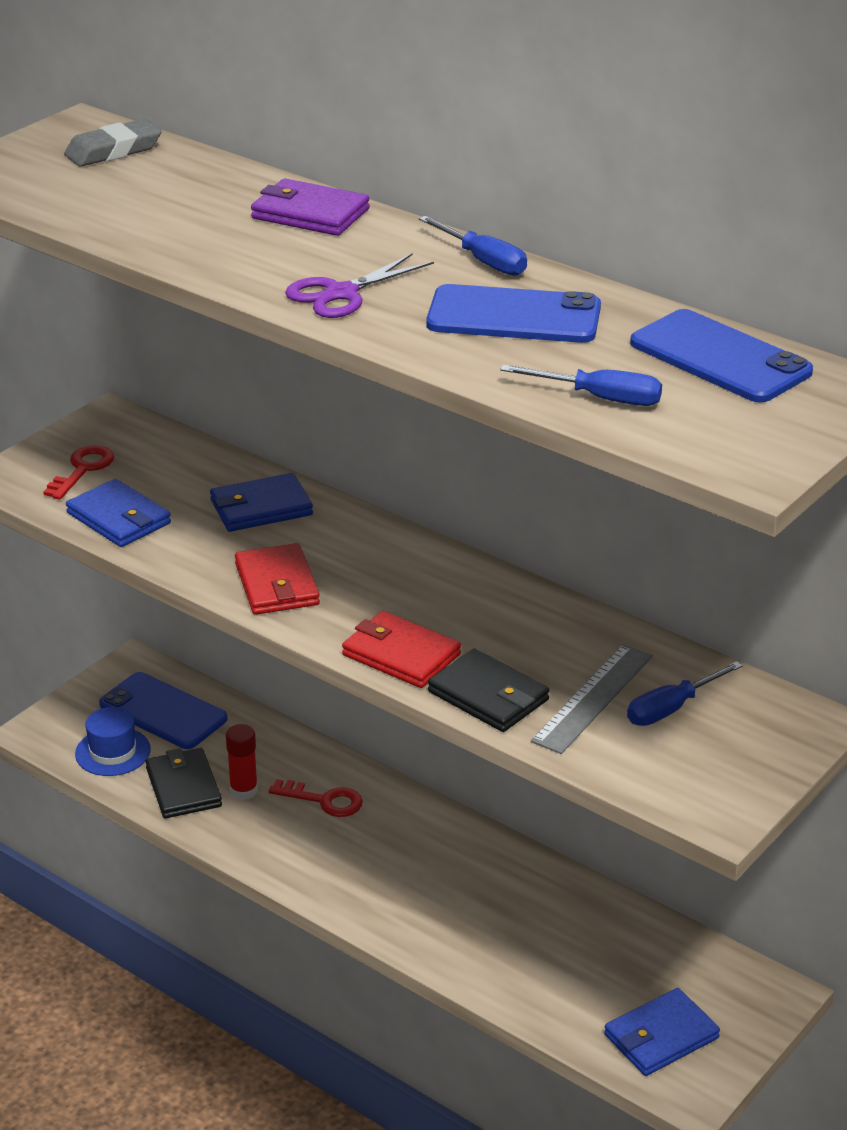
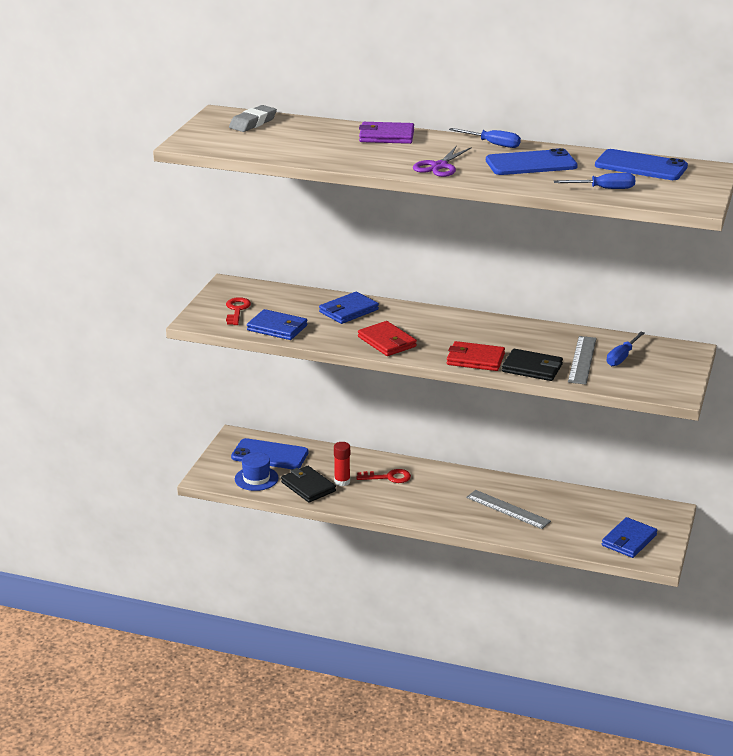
camera: 20 degrees left, 5 degrees down
none -> grey ruler [466,490,551,529]

